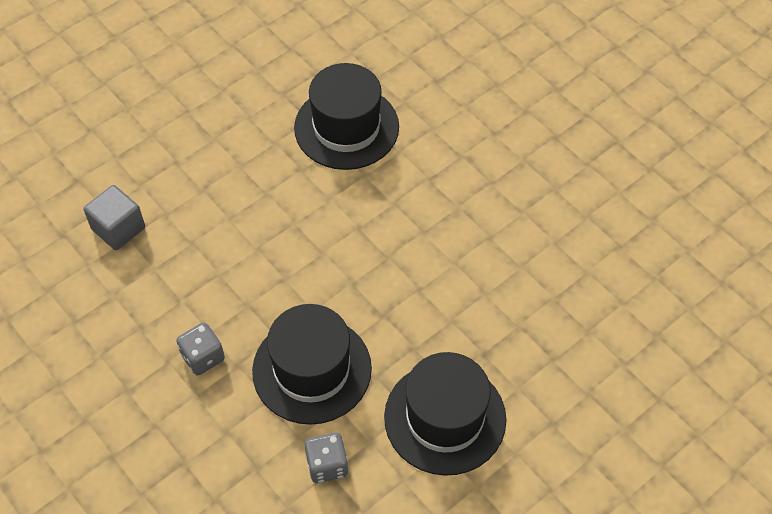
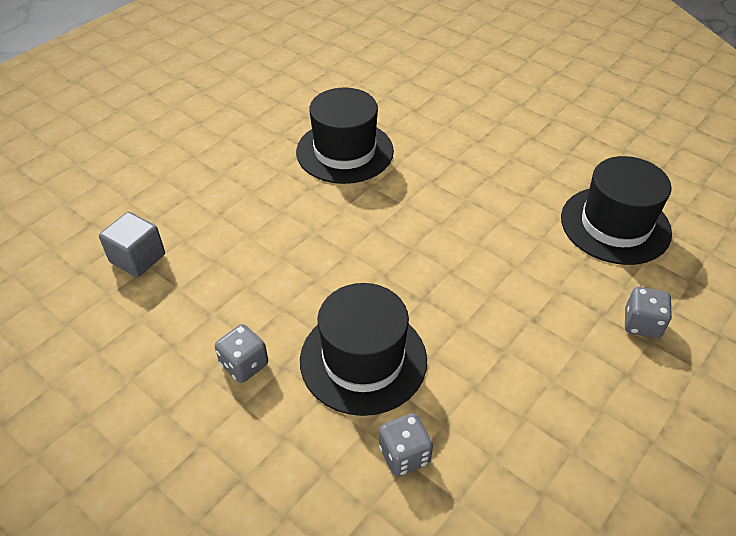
camera: 10 degrees left, 10 degrees down
black hat [384,352,506,476] -> black hat moved to [561,156,672,265]
none -> grey dice [625,287,672,338]

